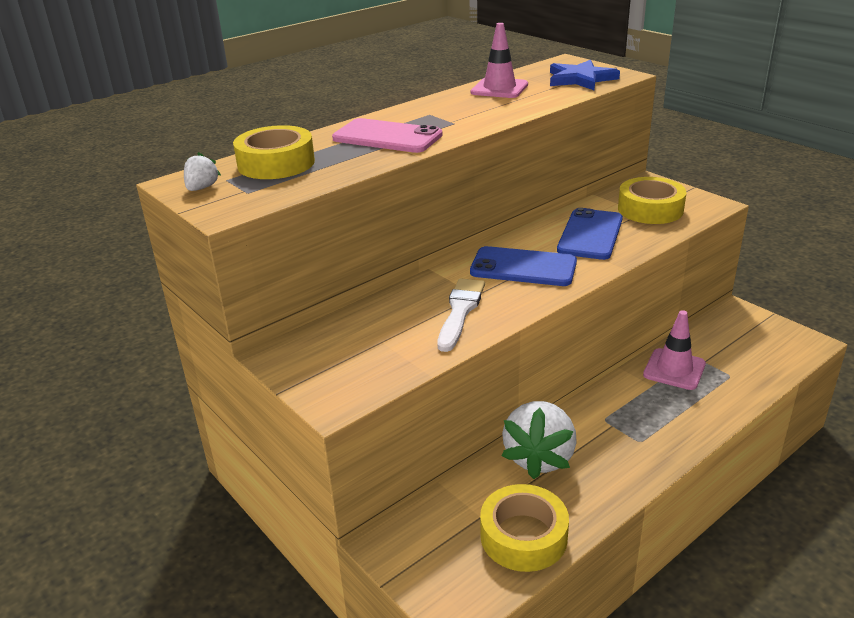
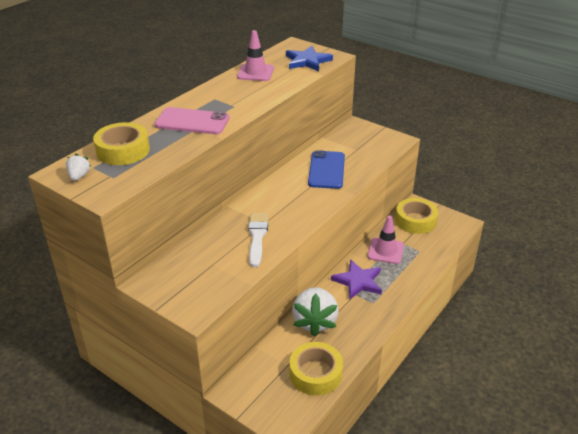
camera: 15 degrees left, 5 degrees up
blue phone [470,246,577,286] -> none
yellow tape [618,177,687,224] -> yellow tape moved to [395,198,438,234]
none -> purple star [331,259,382,299]

